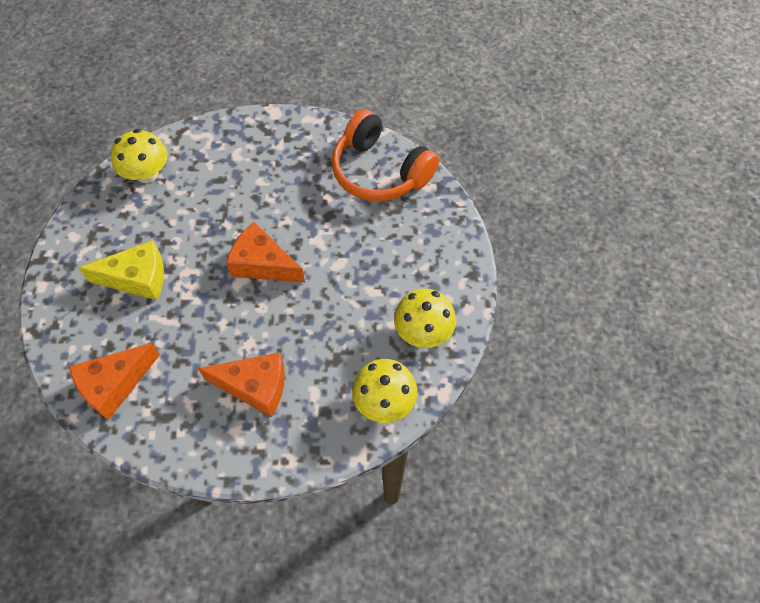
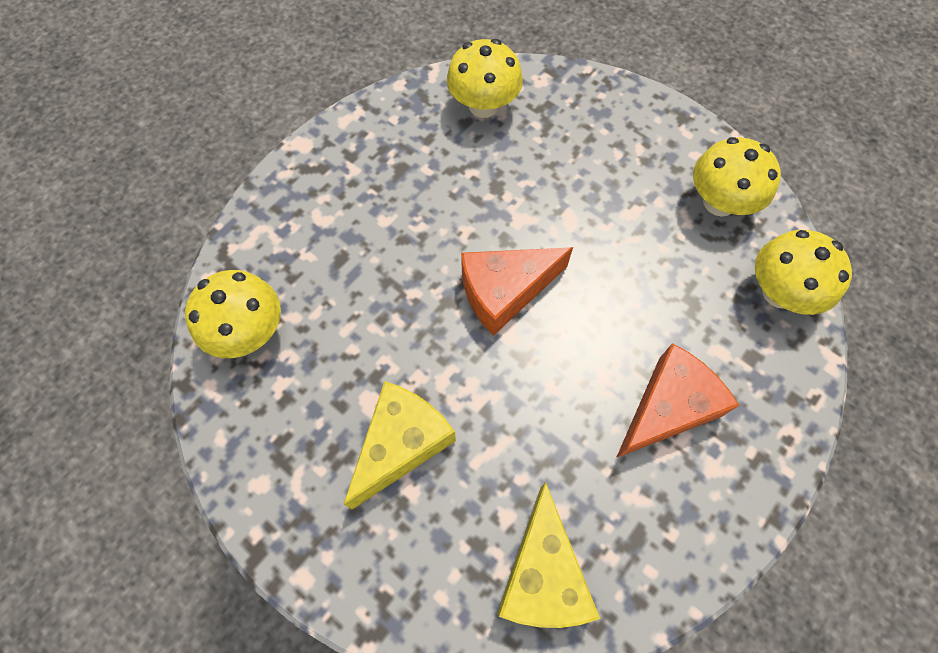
camera: 50 degrees left, 5 degrees up
orange cheese [69,343,160,420] -> yellow cheese [497,482,600,628]
orange headphones [332,109,439,202] -> yellow mushroom [447,39,523,118]

